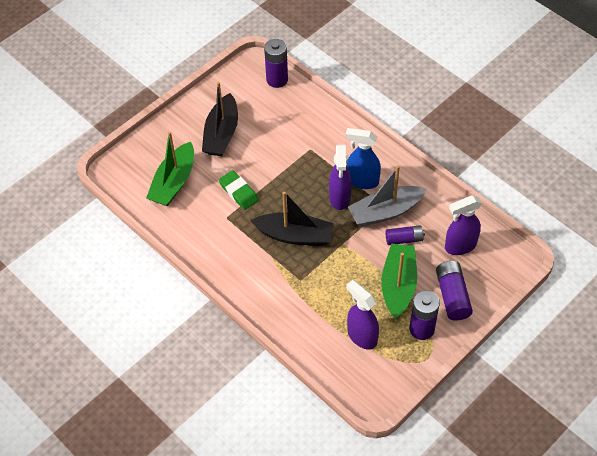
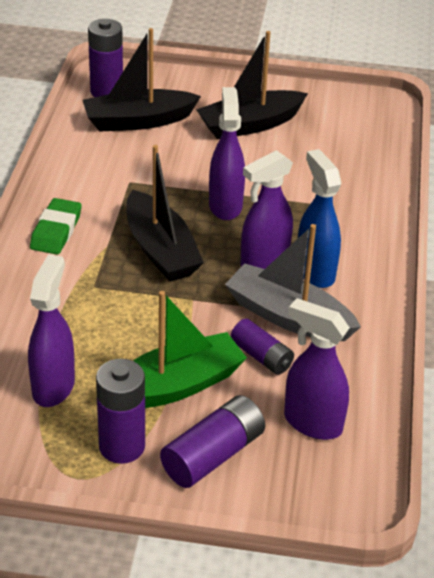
camera: 50 degrees right, 15 degrees down
green boat [146,132,194,206] -> black boat [83,28,201,132]
green eraser [219,170,259,210] -> green eraser moved to [30,198,81,255]
purple battery [264,39,288,88] -> purple battery moved to [88,19,123,97]
none -> purple spray bottle [209,87,245,220]

